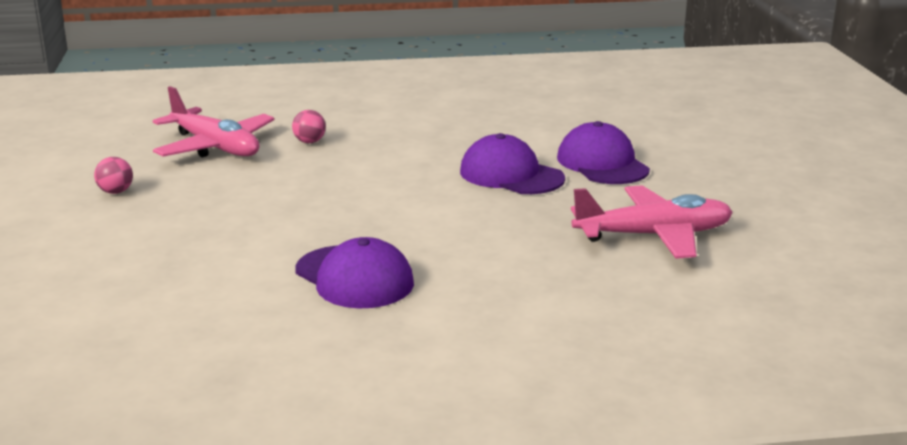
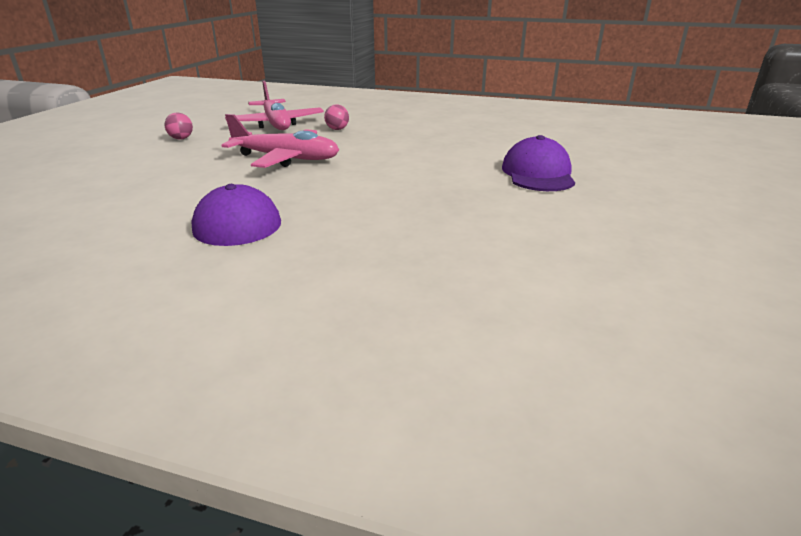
camera: 25 degrees right, 5 degrees up
purple cap [460,133,565,194] -> none
pink plane [571,185,733,259] -> pink plane moved to [221,114,339,168]

